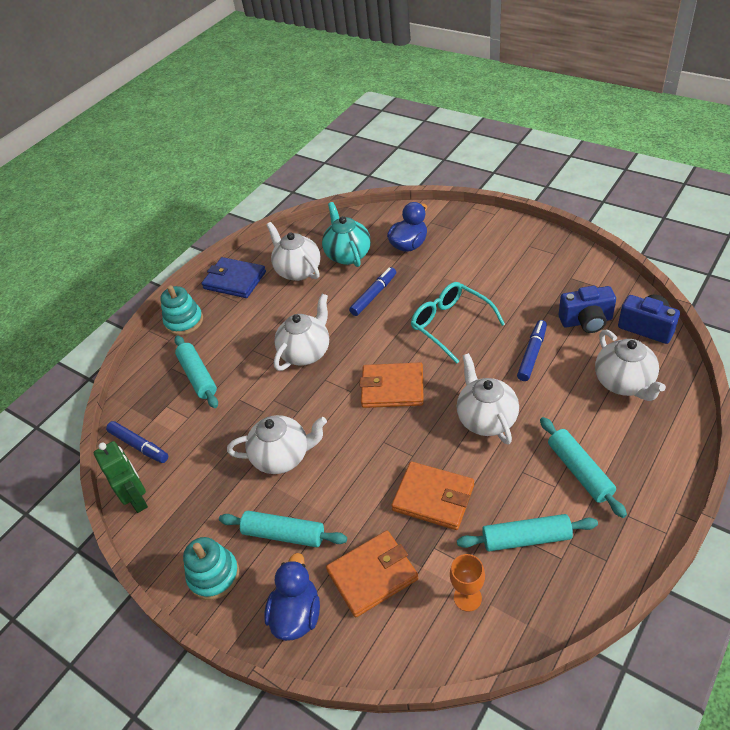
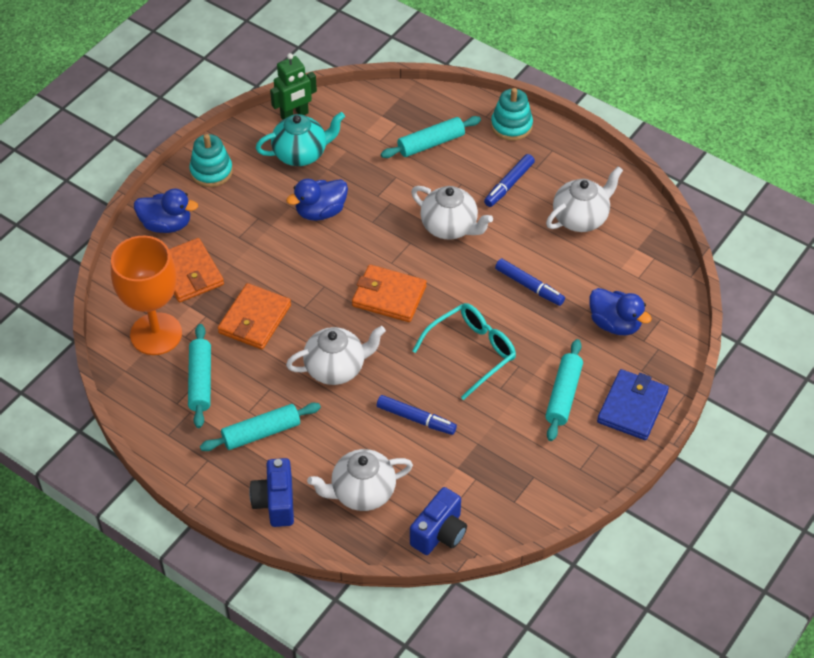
camera: 85 degrees right, 5 degrees up
blue marker [106,421,168,463] -> blue marker moved to [484,154,535,207]
blue wallet [202,257,266,298] -> blue wallet moved to [597,369,669,440]
turquoise rolling pin [219,511,347,547] -> turquoise rolling pin moved to [545,339,583,441]
white teapot [227,415,327,474] -> blue duck [286,179,348,221]
turquoise teapot [322,202,371,267] -> turquoise teapot moved to [256,112,345,166]
orange wallet [359,362,424,408] -> orange wallet turned 75 degrees counterclockwise [352,265,427,322]
orange goblet [450,554,485,612] -> orange goblet [111,236,182,355], size x2.23
blue camera [559,286,616,333] -> blue camera moved to [249,458,294,527]

